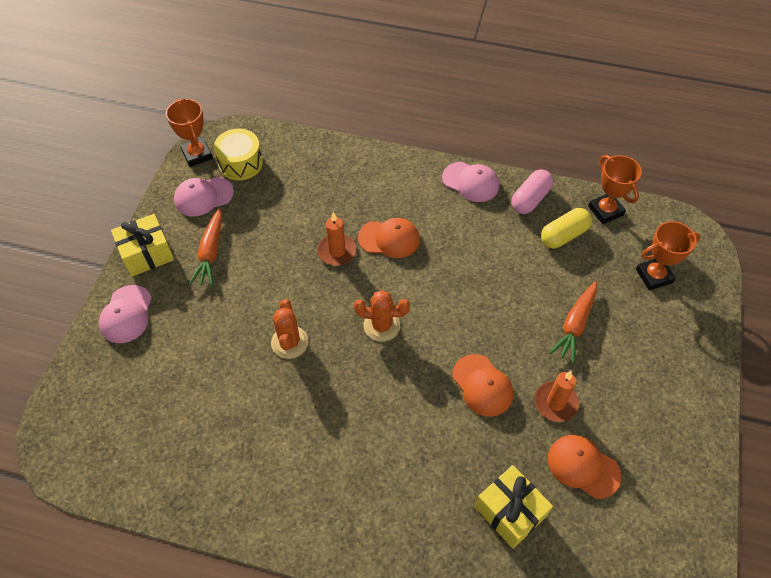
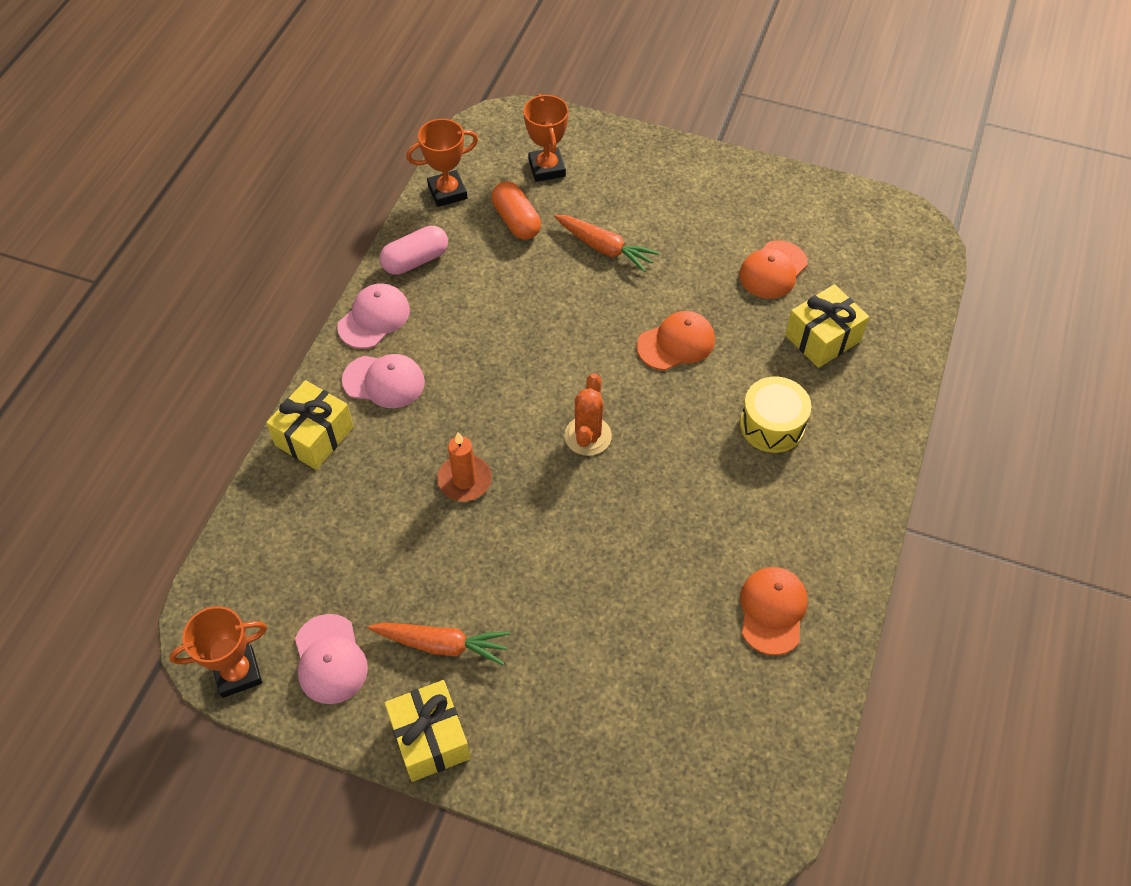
camera: 85 degrees left, 0 degrees up
pink cap [99,285,152,343] -> pink cap moved to [342,354,425,408]
yellow drum [214,129,263,180] -> yellow drum moved to [740,377,811,453]
orange cactus [271,299,309,359] -> none
orange cap [358,218,420,258] -> orange cap moved to [740,567,808,655]
pink capsule [511,169,553,214] -> pink capsule turned 75 degrees counterclockwise [380,226,448,275]
orange candle [534,371,579,422] -> none
yellow capsule [541,208,592,248] -> none
none -> yellow gift [266,380,354,470]
none -> orange capsule [491,181,541,240]

